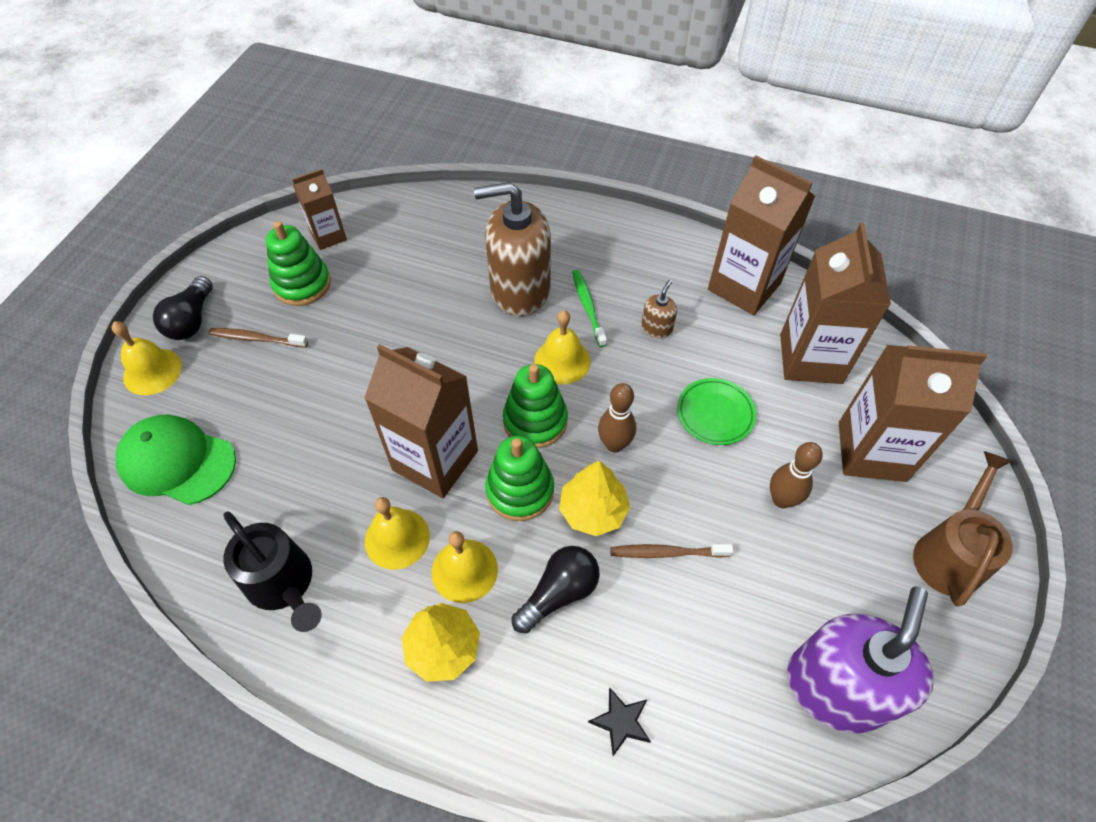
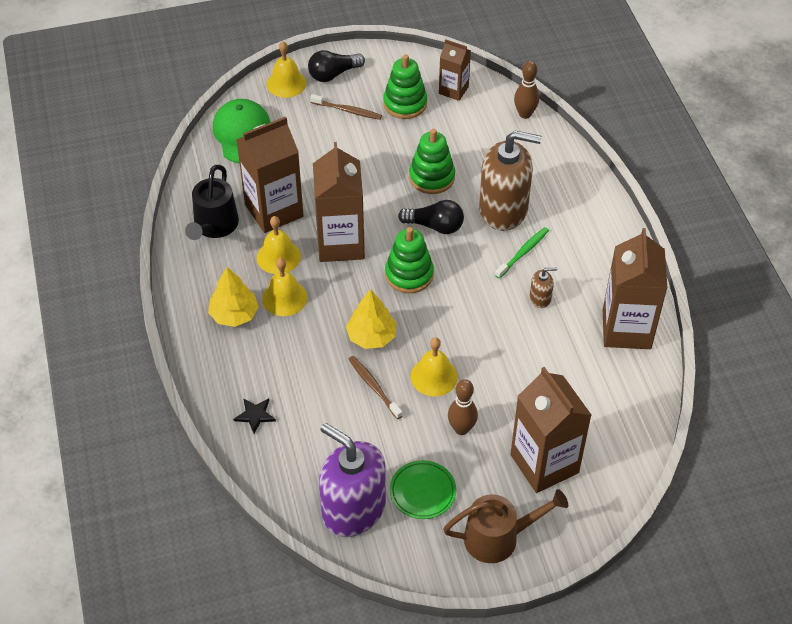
camera: 55 degrees right, 5 degrees down
brown toothbrush [208,328,308,348] -> brown toothbrush turned 135 degrees clockwise [310,94,382,120]
brown soap dispenser [474,182,551,316] -> brown soap dispenser turned 135 degrees clockwise [479,131,542,231]
green stacking toy [485,436,554,521] -> green stacking toy moved to [409,129,455,194]
black light bulb [512,546,600,634] -> black light bulb moved to [398,200,464,234]
yellow bell [534,310,591,384] -> yellow bell moved to [411,337,458,396]
brown bowling pin [598,383,636,453] -> brown bowling pin moved to [514,61,539,119]
green plate [677,378,756,445] -> green plate moved to [390,460,456,519]
brown carton [780,223,891,384] -> brown carton moved to [236,117,304,233]
purple soap dispenser [787,586,934,734] -> purple soap dispenser turned 135 degrees counterclockwise [319,423,386,537]

